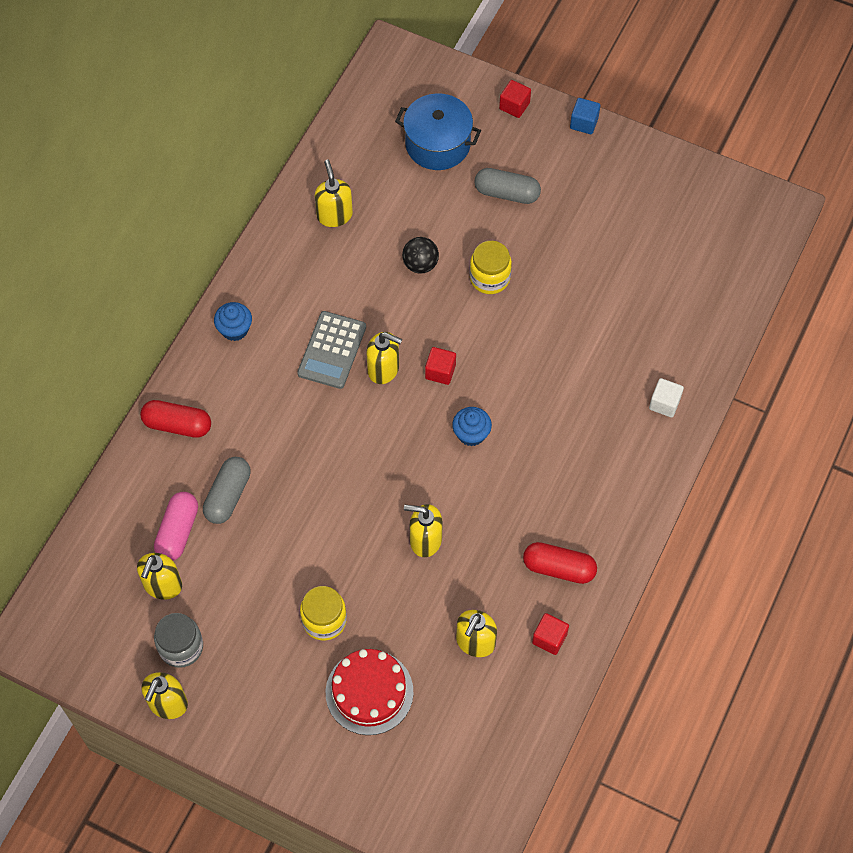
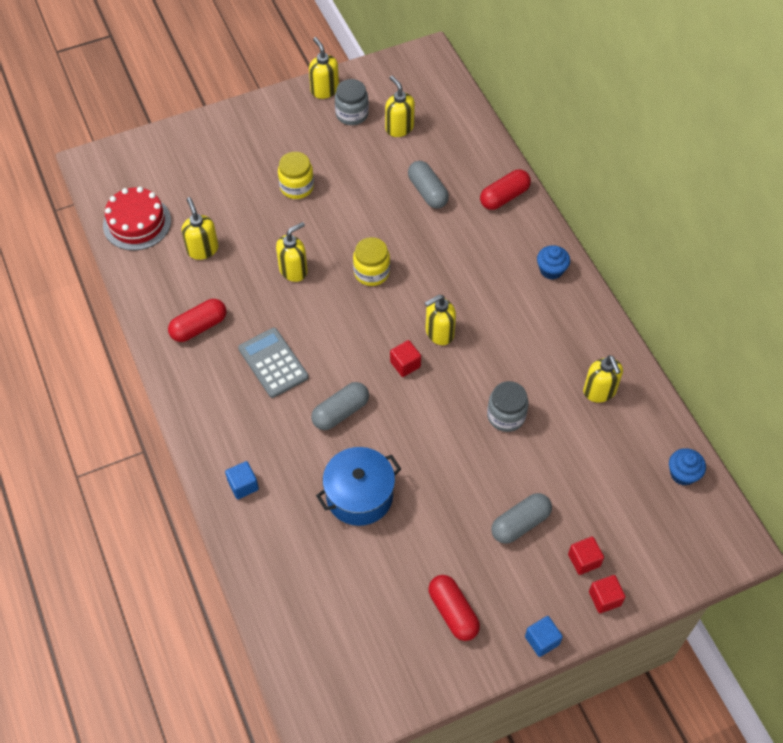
camera: 130 degrees right, 5 degrees down
pink capsule [154,492,198,561] -> none
grey calculator [297,311,366,389] -> grey calculator moved to [238,328,309,398]
yellow soap dispenser [315,160,353,227] -> yellow soap dispenser turned 45 degrees clockwise [583,355,623,403]
red cake [326,649,413,735] -> red cake moved to [103,187,171,251]
blue pot [395,93,481,170] -> blue pot moved to [316,447,401,526]
black ball [402,237,439,273] -> grey jar [487,381,529,432]
blue cupcake [452,407,492,446] -> blue cupcake moved to [669,448,706,486]
yellow jar [470,241,512,294] -> yellow jar moved to [353,237,390,286]
red cube [532,613,569,655] -> red cube moved to [568,536,604,575]
white cube [649,378,684,417] -> blue cube [225,461,259,499]
none -> grey capsule [311,382,369,430]
none -> red capsule [428,575,480,641]

